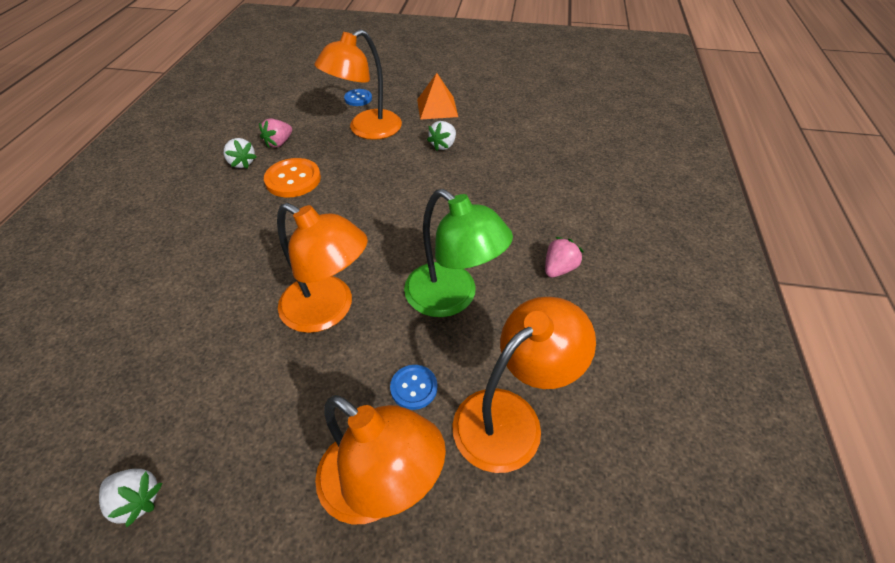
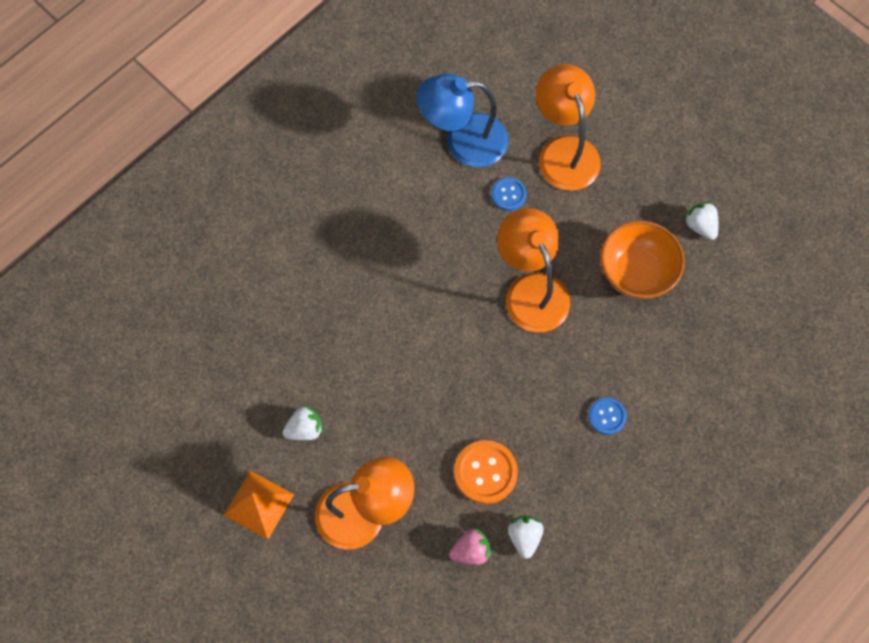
camera: 145 degrees left, 20 degrees up
blue button [344,89,372,106] -> blue button moved to [589,397,627,435]
green lamp [404,189,513,317] -> none
orange lamp [452,297,596,473] -> blue lamp [417,74,508,167]
pink strawberry [545,237,584,277] -> none
none -> orange bowl [600,221,685,299]

